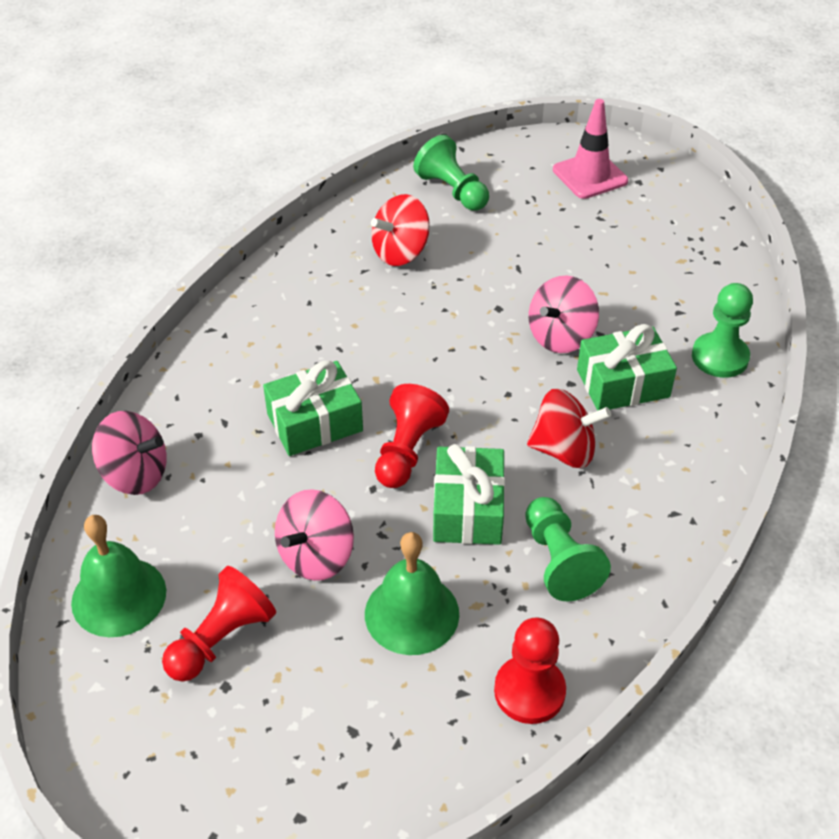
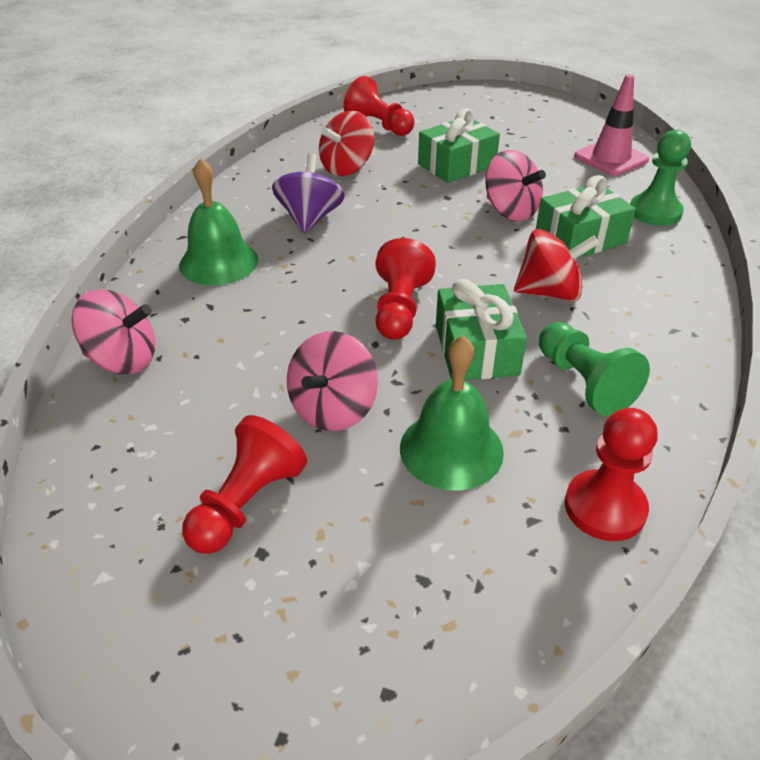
camera: 10 degrees left, 5 degrees down
green bell [71,515,166,637] -> green bell moved to [179,158,258,285]
green gift [263,361,363,456] -> green gift moved to [418,108,500,183]
green pawn [413,135,489,211] -> red pawn [343,76,414,136]
pink spinning top [529,275,599,353] -> pink spinning top turned 75 degrees counterclockwise [485,150,546,221]
pink traffic cone [553,99,628,199] -> pink traffic cone moved to [574,74,649,176]
none -> purple spinning top [272,153,344,234]

